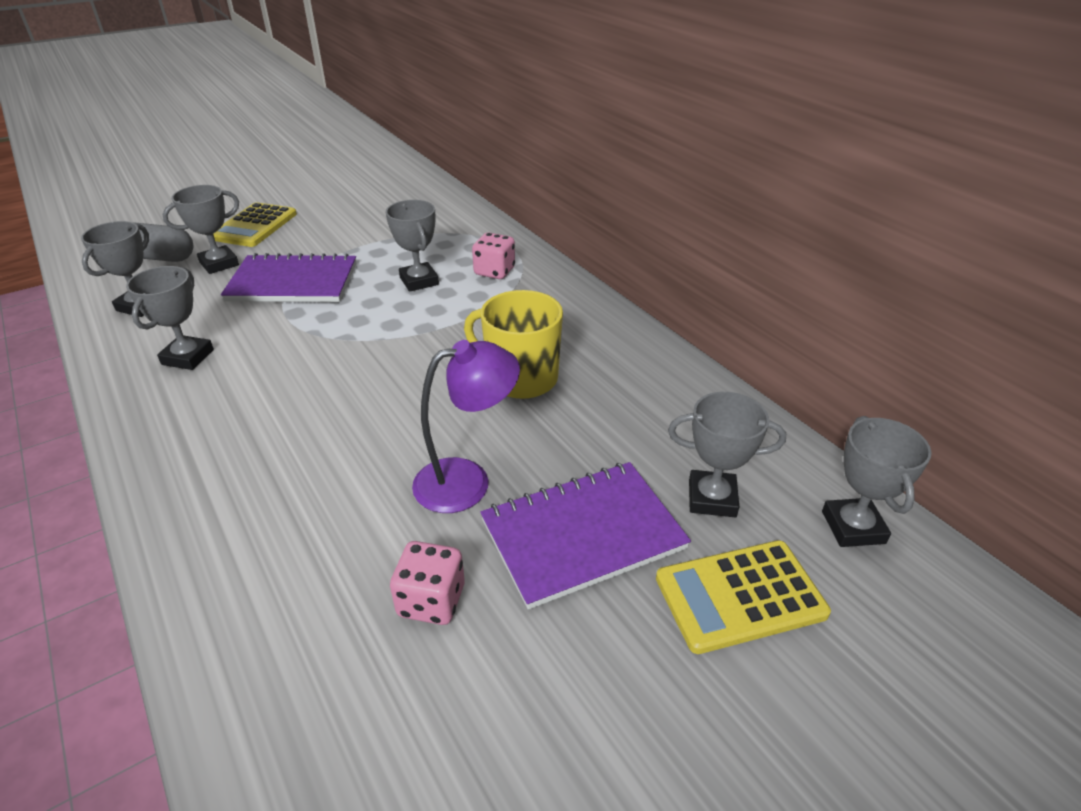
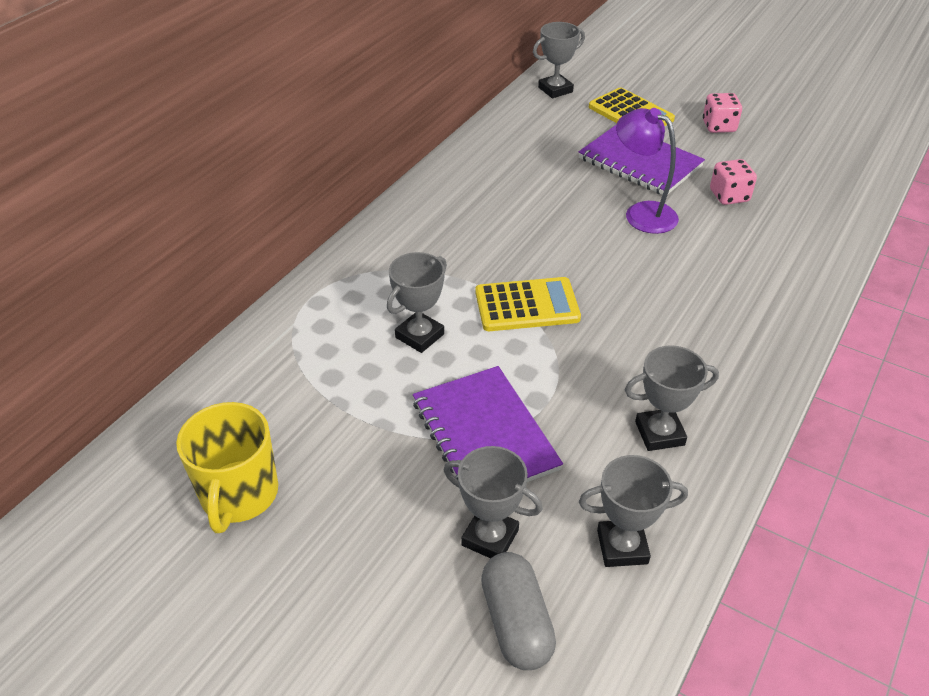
camera: 115 degrees left, 5 degrees up
yellow calculator [214,202,297,247] -> yellow calculator moved to [475,277,581,331]
yellow mug [464,290,563,399] -> yellow mug moved to [176,402,278,533]
pink dice [472,233,515,279] -> pink dice moved to [703,93,742,133]
grey trophy [668,392,786,517] -> none

